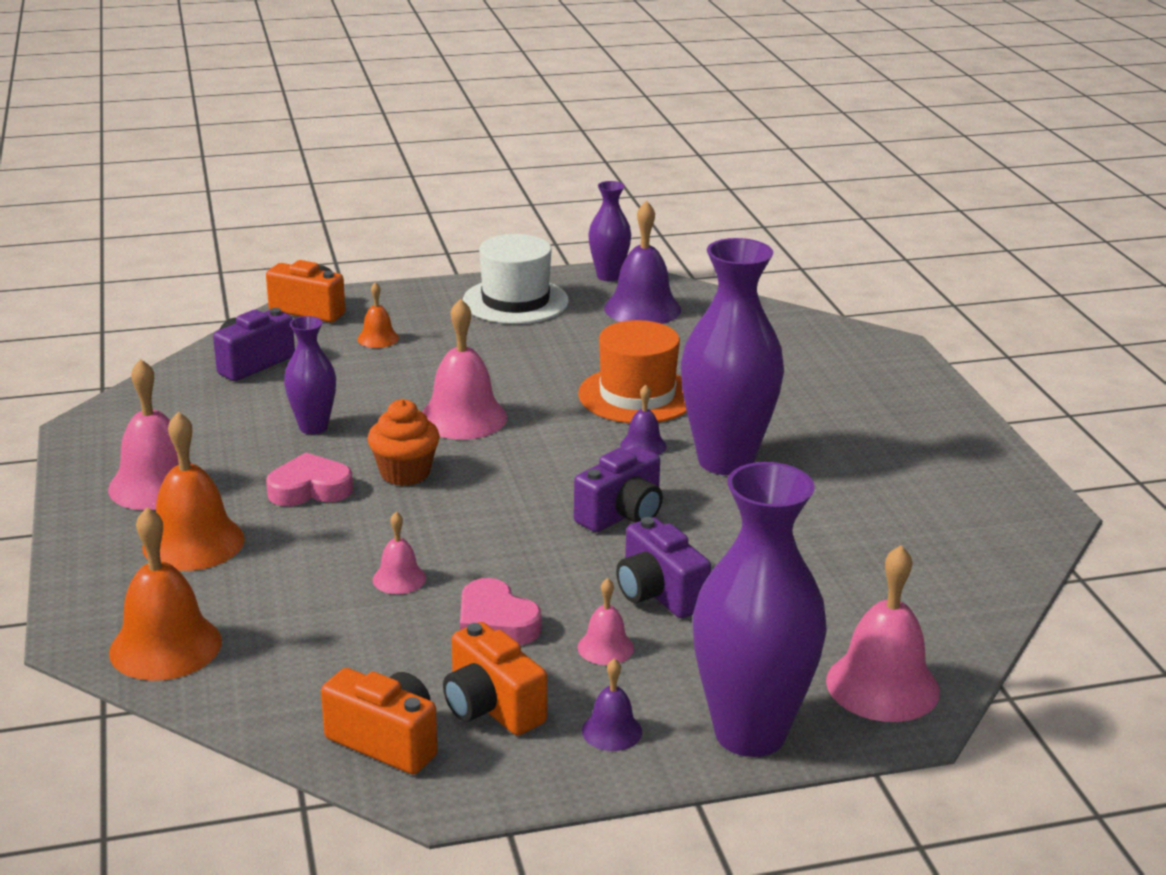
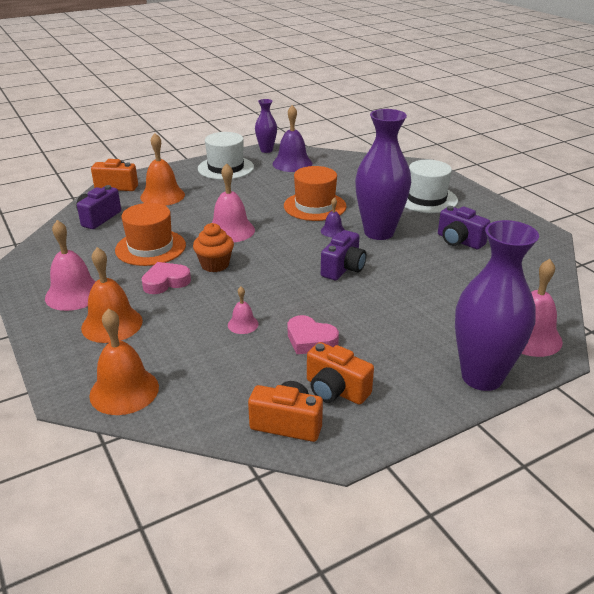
camera: 15 degrees left, 5 degrees up
purple vase [284,316,336,434] -> orange hat [115,203,186,266]
orange bell [357,282,399,348] -> orange bell [140,133,185,206], size x1.94
pink bell [578,578,634,665] -> none
purple bell [582,658,642,751] -> none
purple camera [616,517,711,618] -> purple camera moved to [438,206,490,250]
none -> white hat [405,160,458,213]

